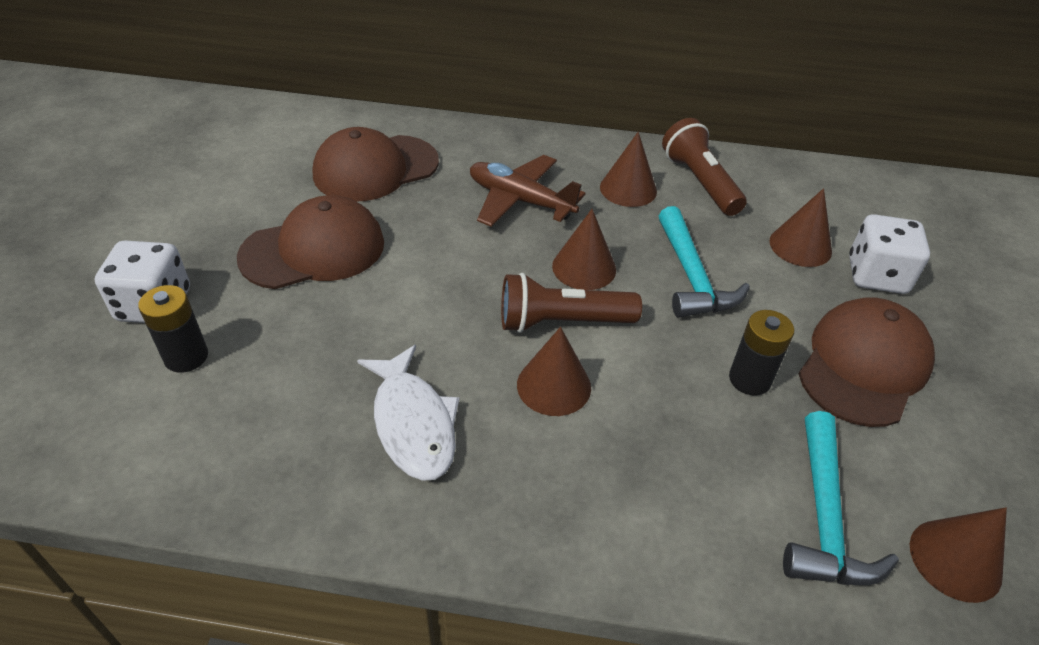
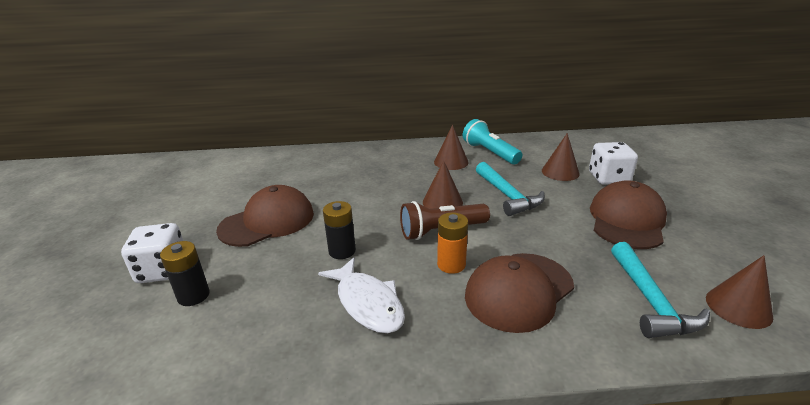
camera: 10 degrees left, 15 degrees down
brown cap [313,127,439,202] -> brown cap moved to [465,253,574,333]
brown plane [470,155,586,227] -> none
brown cone [517,327,591,416] -> orange battery [437,212,468,274]
brown flashlight [662,118,747,216] -> turquoise flashlight [463,119,522,164]
black battery [729,310,794,396] -> black battery moved to [323,201,356,259]

